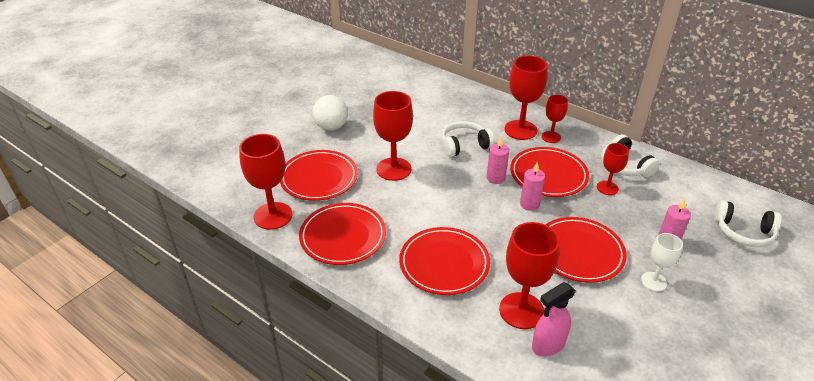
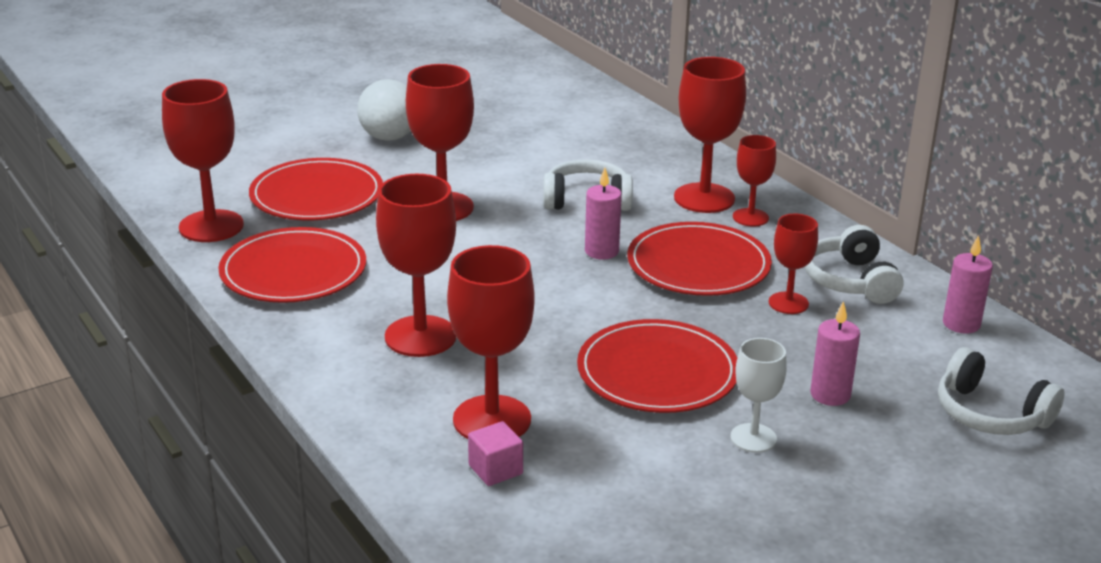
camera: 20 degrees right, 10 degrees down
red plate [399,227,490,295] -> red goblet [376,174,456,357]
pink candle [520,162,546,211] -> pink candle moved to [943,235,993,334]
pink spray bottle [532,282,576,356] -> pink cube [468,421,523,486]

